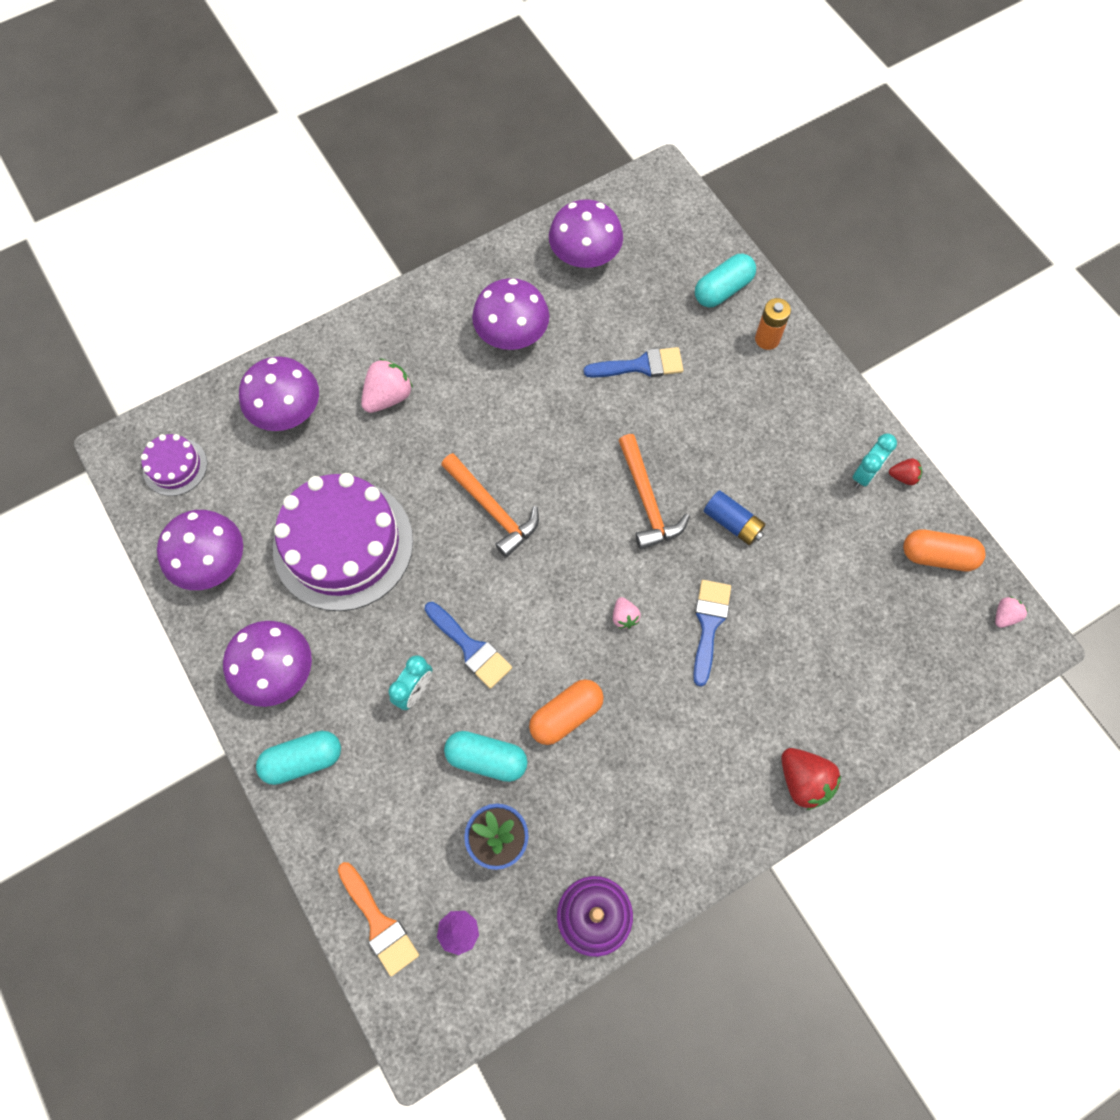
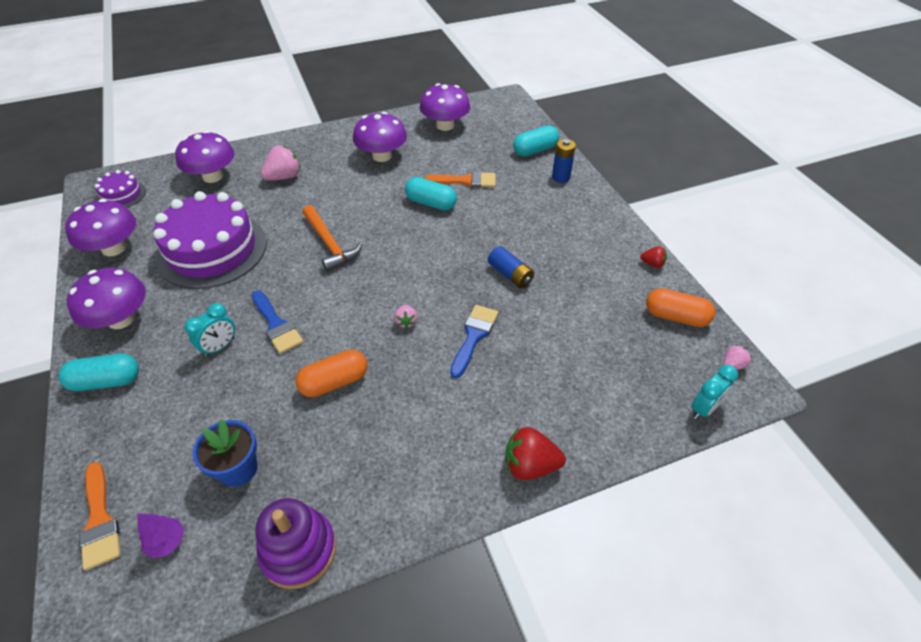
camera: 10 degrees right, 20 degrees down
turquoise capsule [444,731,527,782] -> turquoise capsule moved to [405,177,457,210]
blue brush [584,347,683,378] -> orange brush [424,171,496,188]
orange hammer [618,434,690,550] -> none
orange battery [755,298,791,350] -> blue battery [552,139,576,183]
red strawberry [781,748,841,810] -> red strawberry turned 120 degrees clockwise [505,427,566,480]
turquoise clock [852,433,897,488] -> turquoise clock moved to [691,365,738,419]

